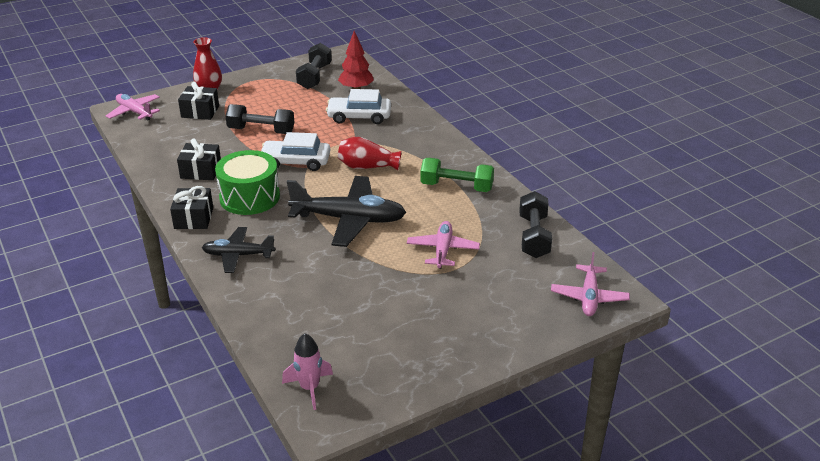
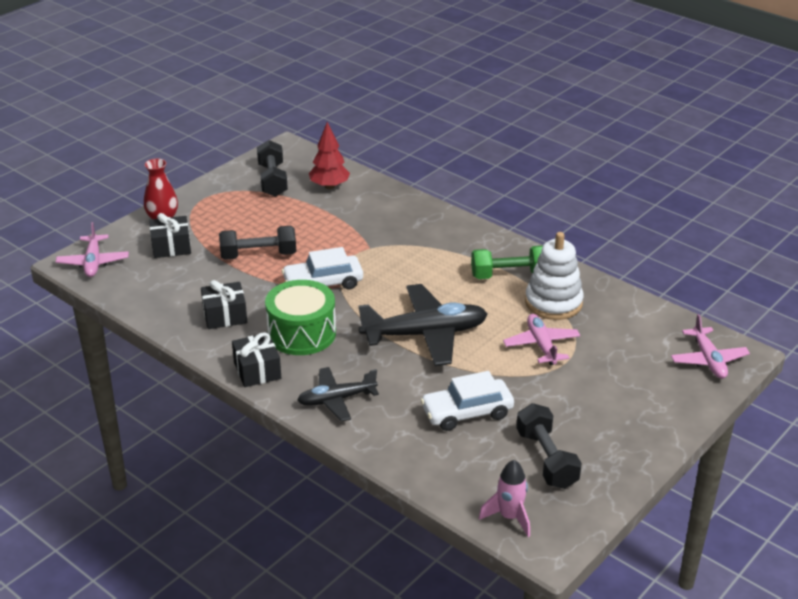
camera: 20 degrees left, 0 degrees up
pink plane [106,94,160,121] -> pink plane turned 120 degrees counterclockwise [56,222,129,277]
white car [326,89,391,124] -> white car moved to [421,371,514,431]
red vase [338,137,402,171] -> none
black dumbbell [519,191,552,258] -> black dumbbell moved to [516,403,582,489]
none -> white stacking toy [525,232,584,320]

